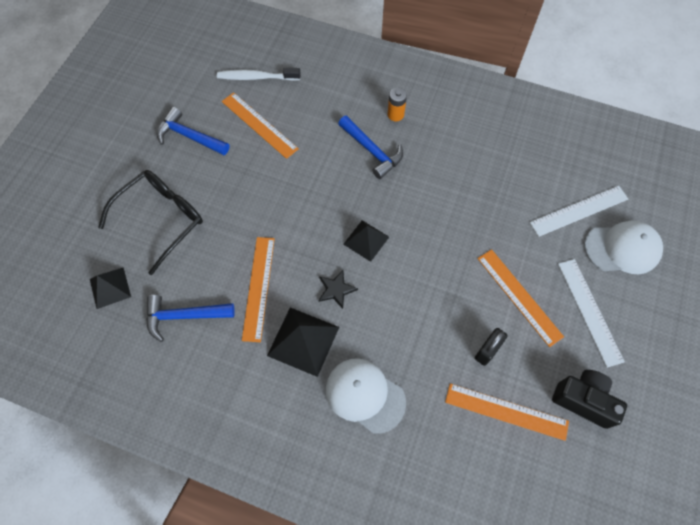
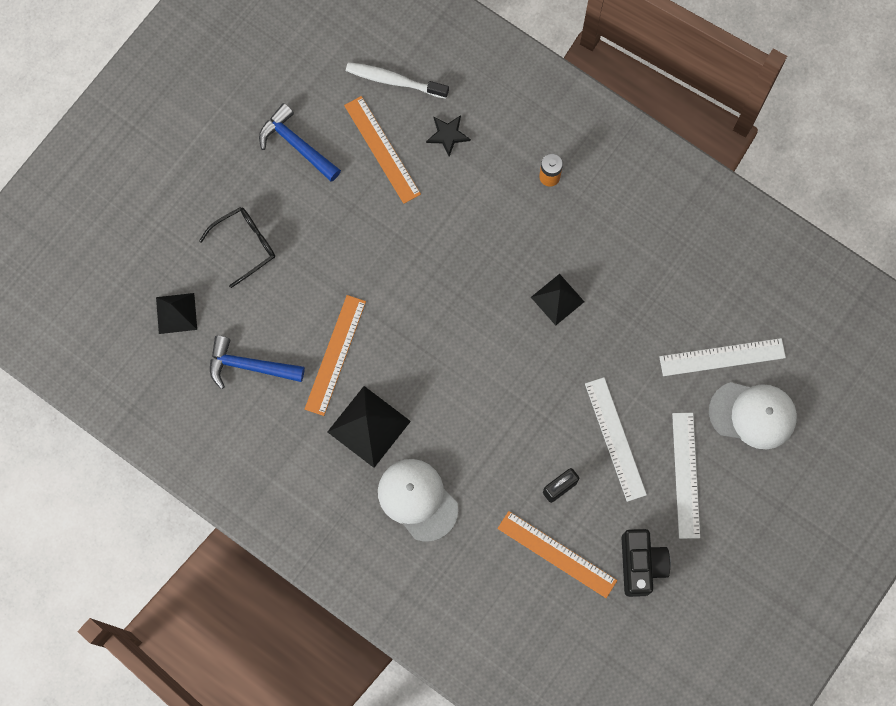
camera: 15 degrees right, 10 degrees up
black glasses [98,170,203,275] -> black glasses [199,207,275,288], size x0.65
black star [319,270,358,309] -> black star moved to [426,115,471,156]
blue hammer [338,115,403,179] -> none
black pyramid [343,220,389,262] -> black pyramid moved to [531,274,584,325]
orange ruler [478,249,564,347] -> white ruler [585,377,647,502]
black camera [552,370,627,429] -> black camera turned 45 degrees clockwise [622,529,670,597]

